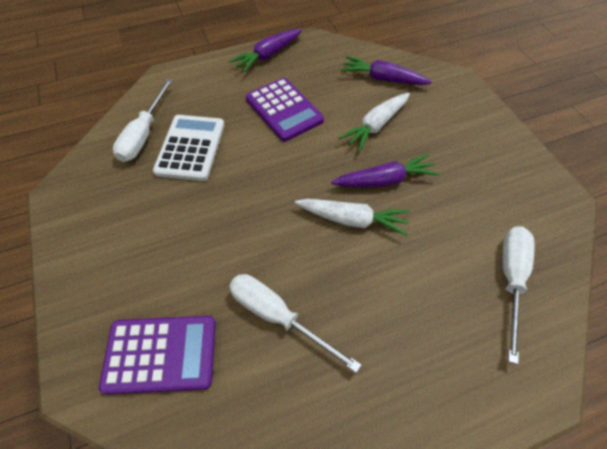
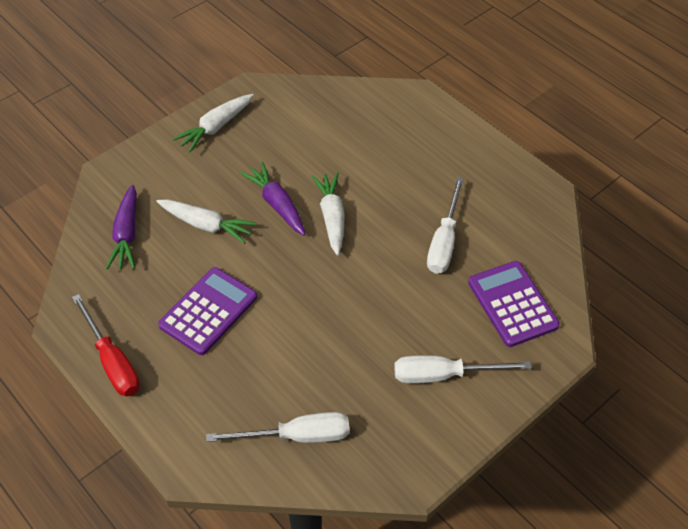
camera: 110 degrees left, 5 degrees down
white calculator [153,115,224,181] -> none
purple carrot [229,29,302,73] -> red screwdriver [72,294,140,397]
white screwdriver [503,226,535,364] -> white screwdriver moved to [394,355,531,384]
none -> white carrot [173,94,254,152]

